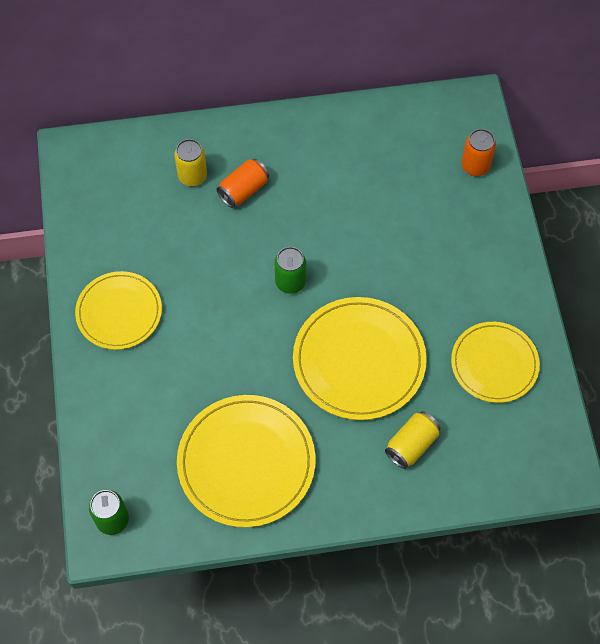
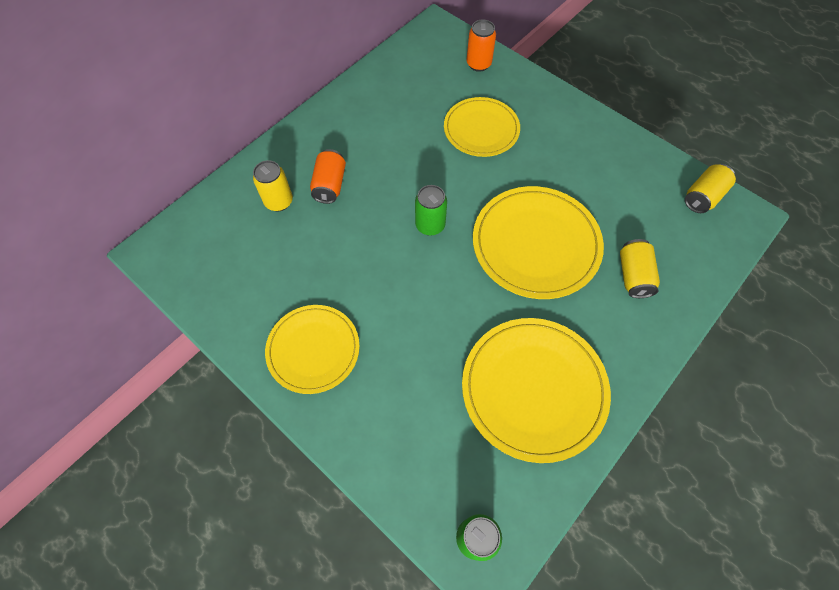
camera: 40 degrees left, 0 degrees up
yellow plate [451,322,540,403] -> yellow plate moved to [444,97,520,157]
none -> yellow can [685,164,736,213]

